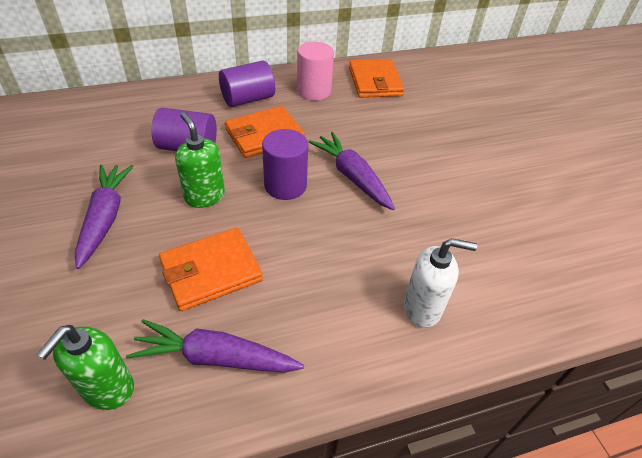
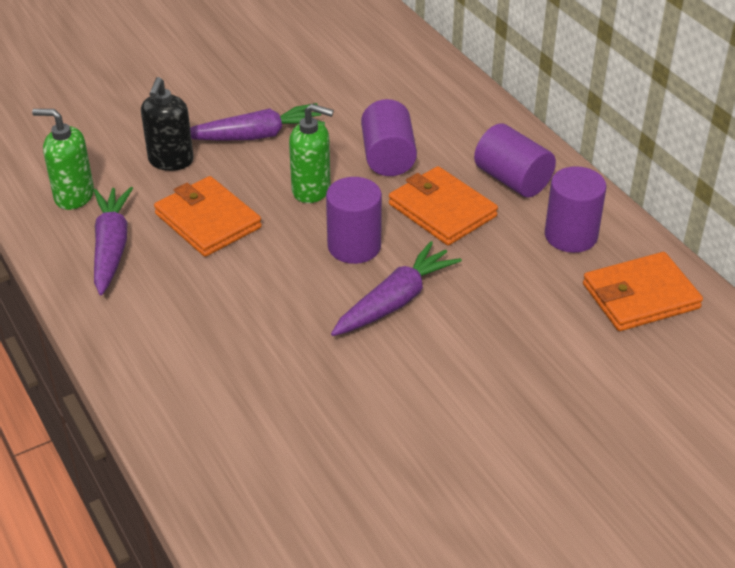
camera: 80 degrees right, 5 degrees down
green soap dispenser [175,112,225,208] -> green soap dispenser turned 60 degrees clockwise [289,104,334,203]
pink cylinder [297,42,334,101] -> purple cylinder [545,166,606,253]
white soap dispenser [404,238,477,328] -> none
none -> black soap dispenser [141,77,194,171]

